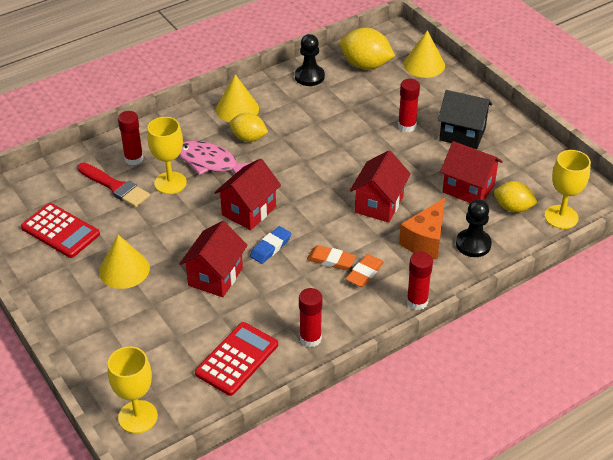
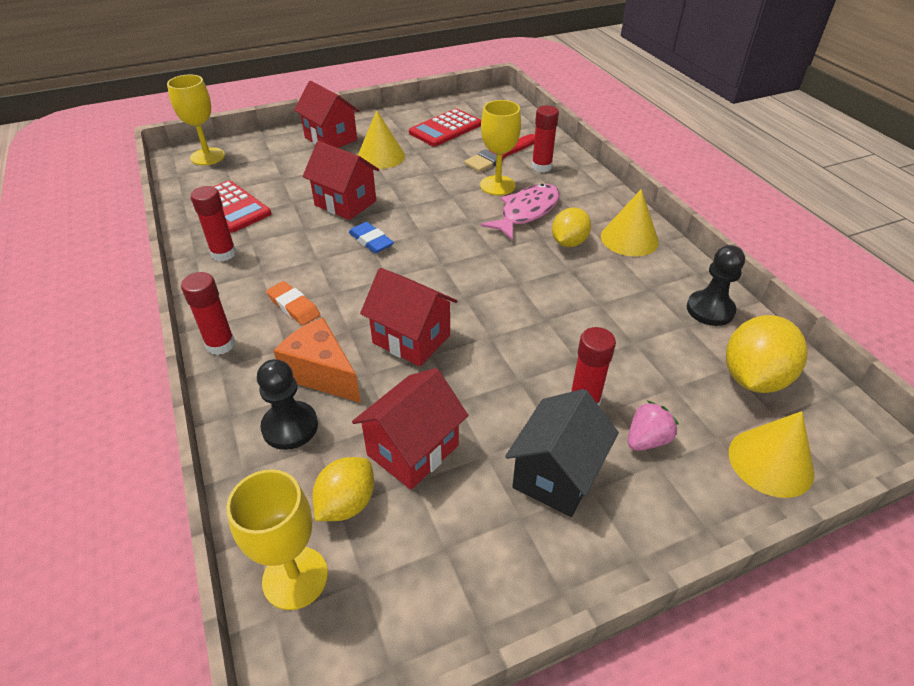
camera: 100 degrees right, 0 degrees up
red house [214,159,281,230] -> red house moved to [294,81,360,148]
orange eraser [307,245,356,270] -> none
none -> pink strawberry [628,401,679,451]

